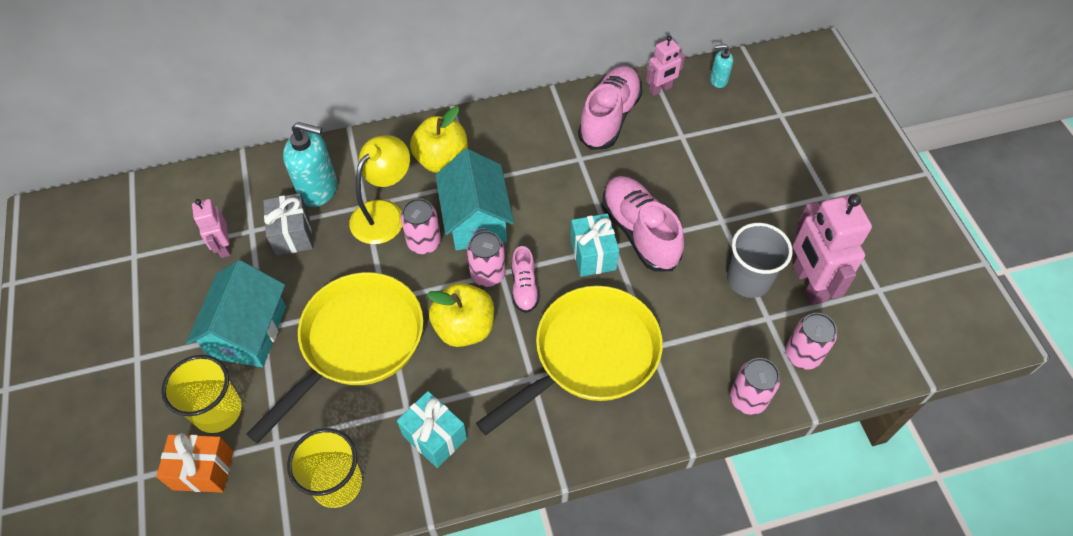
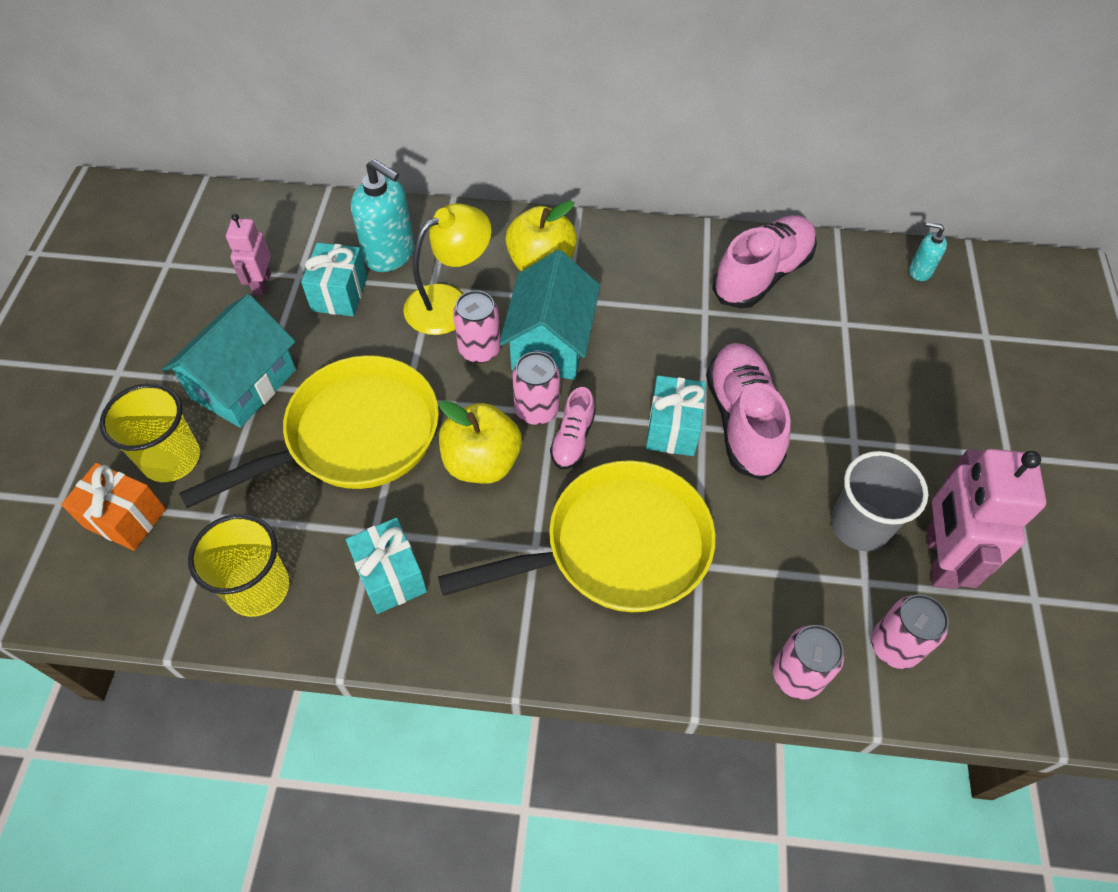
camera: 20 degrees right, 0 degrees up
grey gift [263,193,313,256] -> turquoise gift [301,243,367,316]
pink robot [646,36,685,96] -> none

